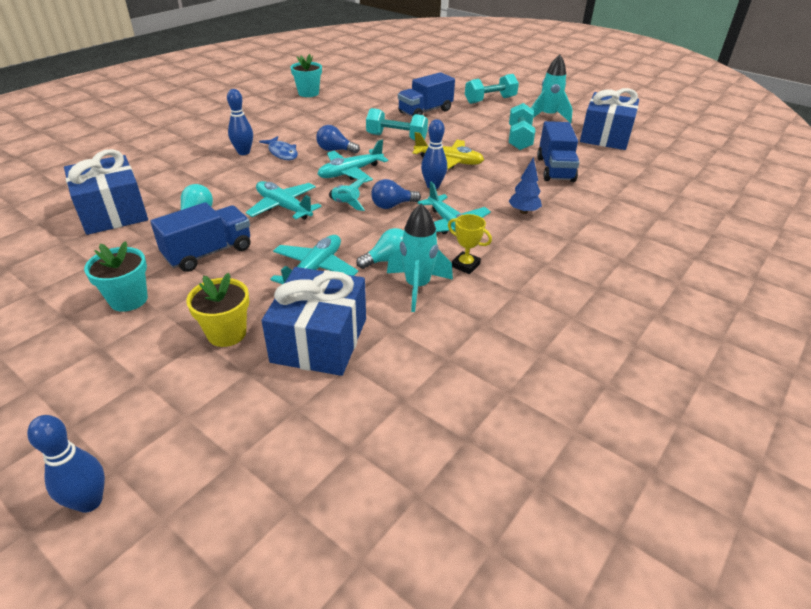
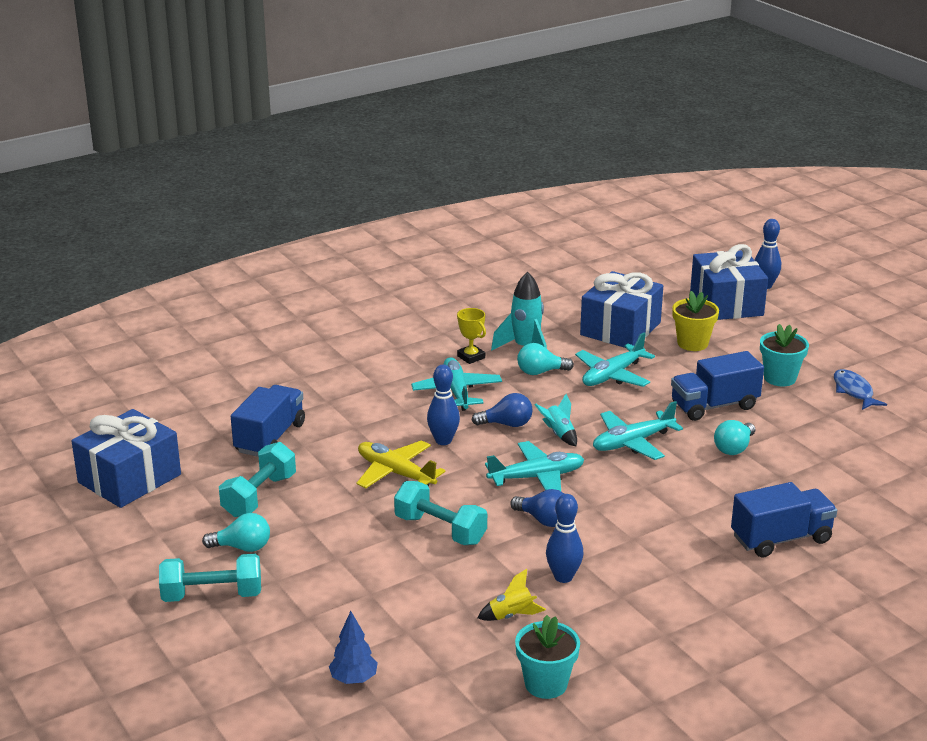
camera: 160 degrees left, 10 degrees down
blue gift [64,149,148,235] -> blue gift moved to [690,244,768,320]
blue bowling pin [227,89,253,155] -> blue bowling pin moved to [546,494,583,583]
turquoise plane [246,181,322,220] -> turquoise plane turned 90 degrees clockwise [593,401,683,460]
blue fish [259,136,298,160] -> blue fish moved to [834,369,887,410]
blue truck [398,72,455,117] -> blue truck moved to [731,482,837,557]
blue tree [508,157,542,214] -> blue tree moved to [329,611,378,684]
turquoise rocket [531,54,573,123] -> none
none -> turquoise light bulb [202,513,270,552]
none -> yellow rocket [478,569,546,621]

